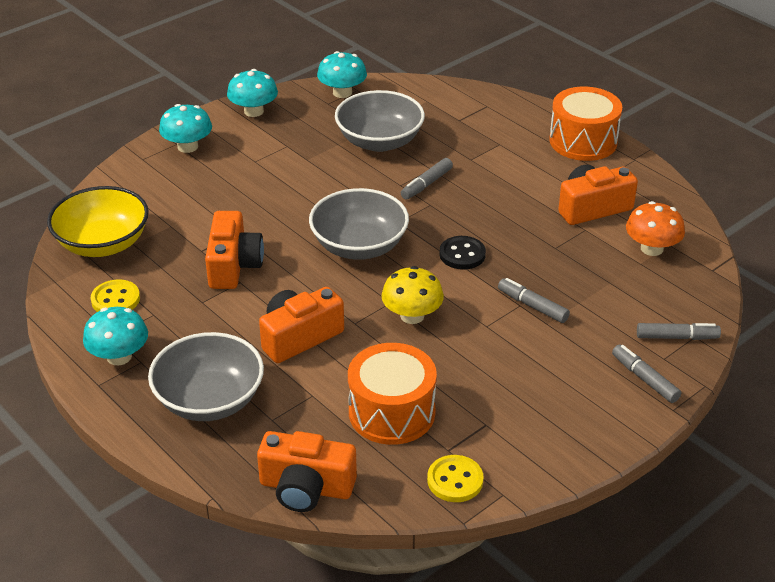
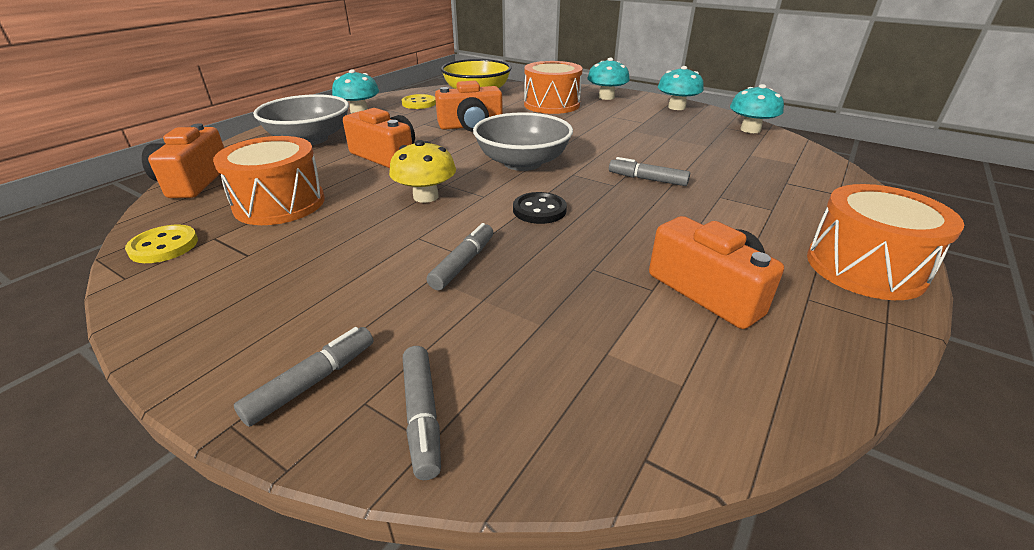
camera: 75 degrees right, 5 degrees down
grey bowl [335,90,425,152] -> none
orange mushroom [626,201,685,256] -> none
none -> orange drum [524,61,583,114]

